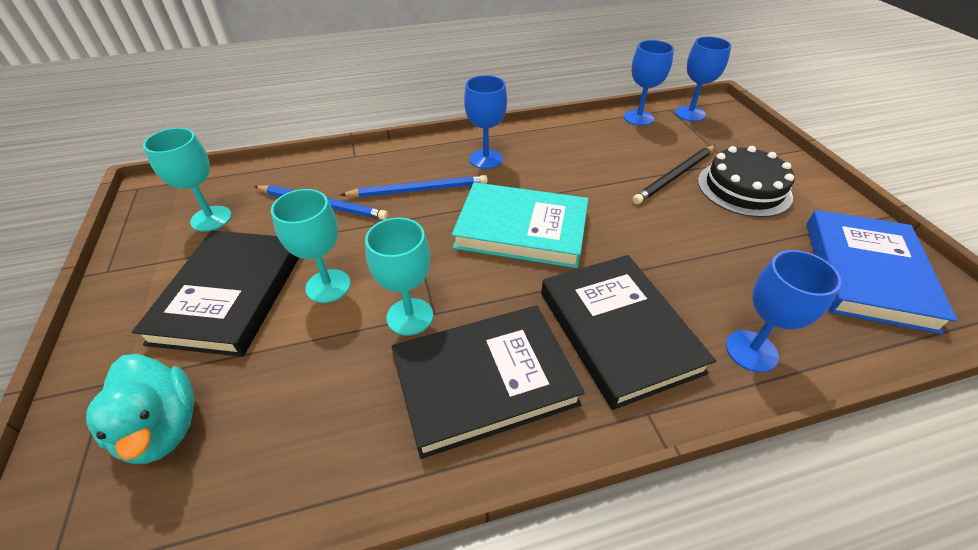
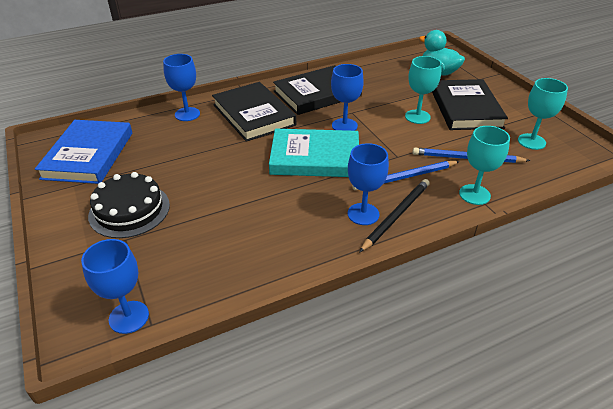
camera: 170 degrees right, 5 degrees down
turquoise goblet [365,217,433,336] -> turquoise goblet moved to [459,126,510,205]
blue goblet [624,40,674,126] -> blue goblet moved to [331,64,364,131]
black pencil [633,145,715,204] -> black pencil moved to [359,179,430,253]

